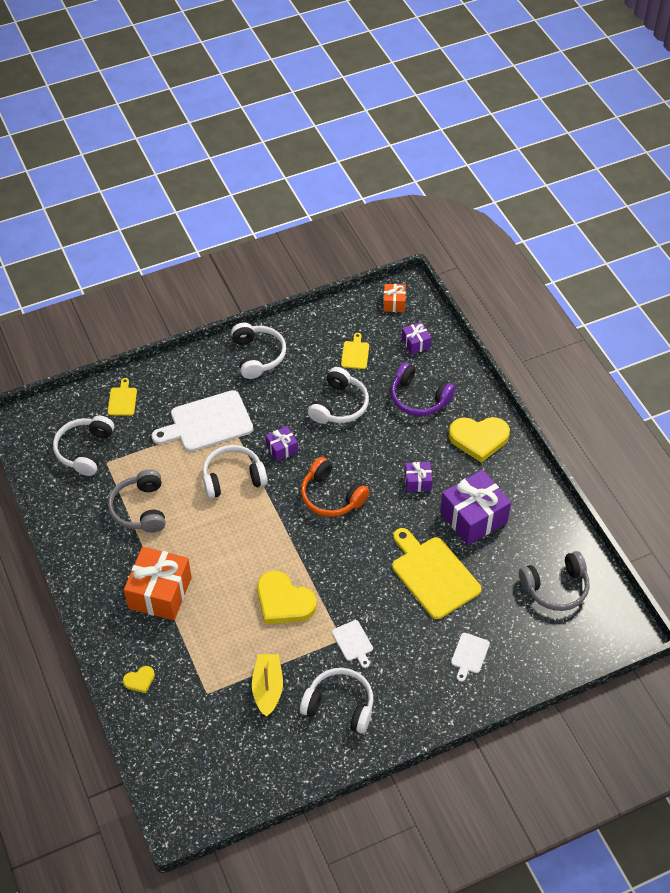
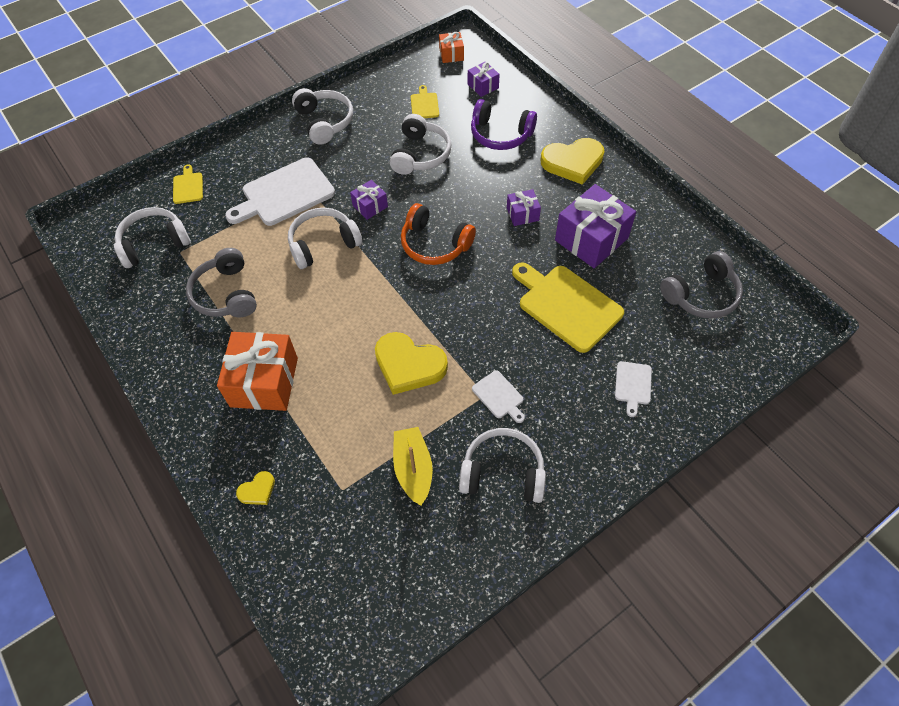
camera: 10 degrees left, 5 degrees up
white headphones [53,415,114,476] -> white headphones turned 60 degrees clockwise [114,207,191,268]

